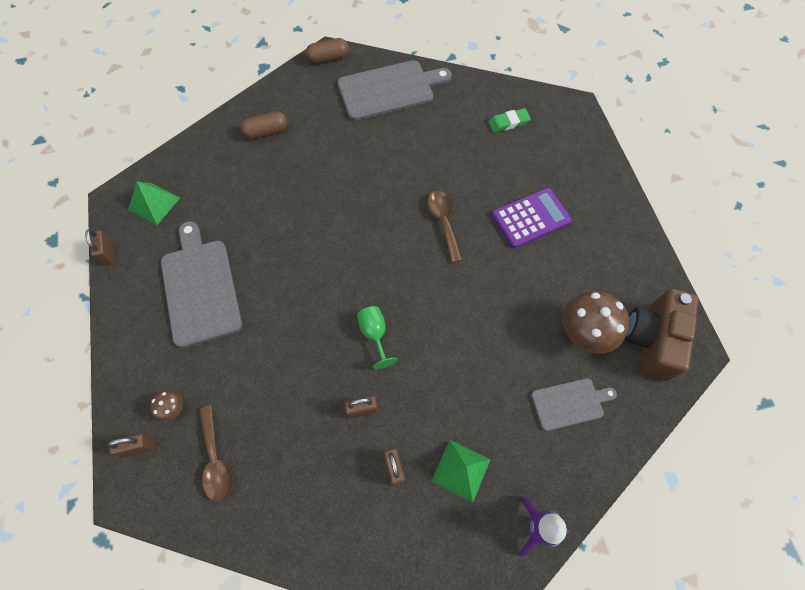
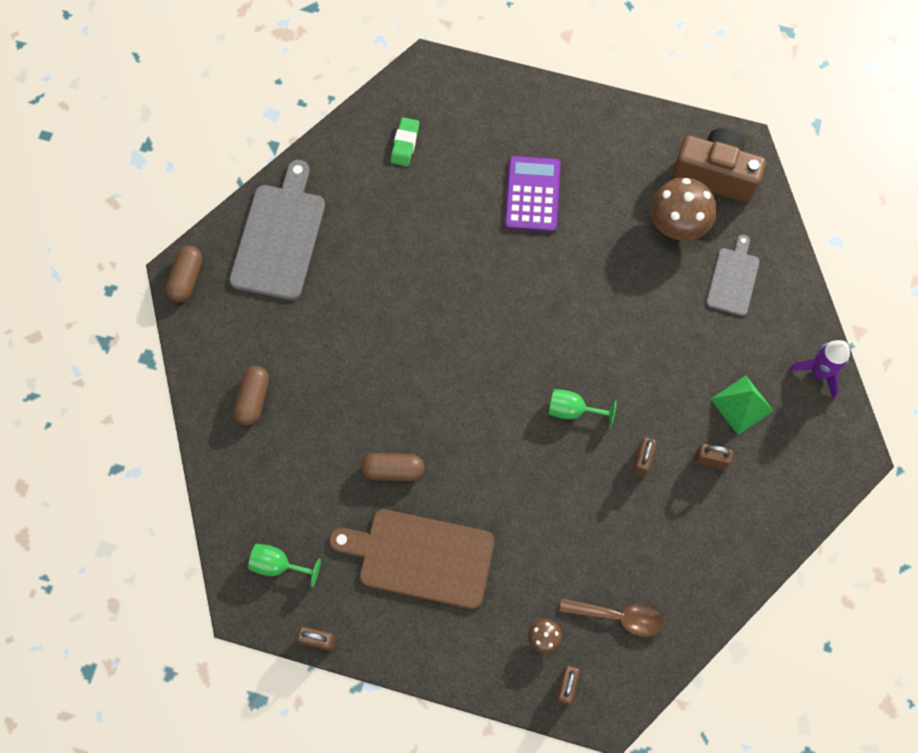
camera: 60 degrees left, 5 degrees up
green pyramid [128,181,180,225] -> green goblet [248,544,321,588]
grey cutting board [161,221,242,348] -> brown cutting board [329,509,494,609]
brown spoon [427,191,462,263] -> none
brown camera [624,288,698,381] -> brown camera turned 150 degrees clockwise [672,128,766,203]
none -> brown capsule [361,453,425,481]

